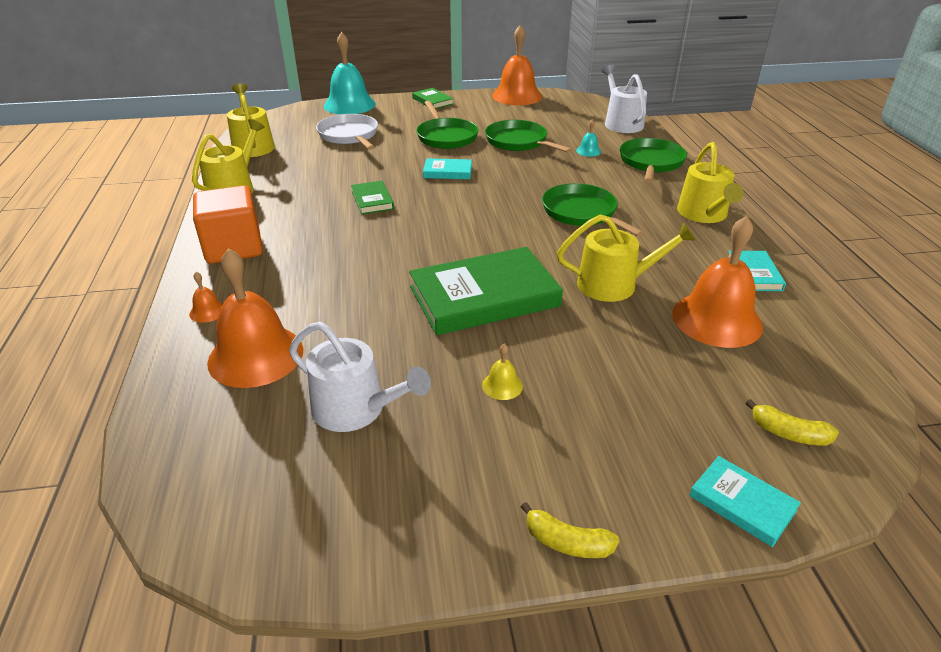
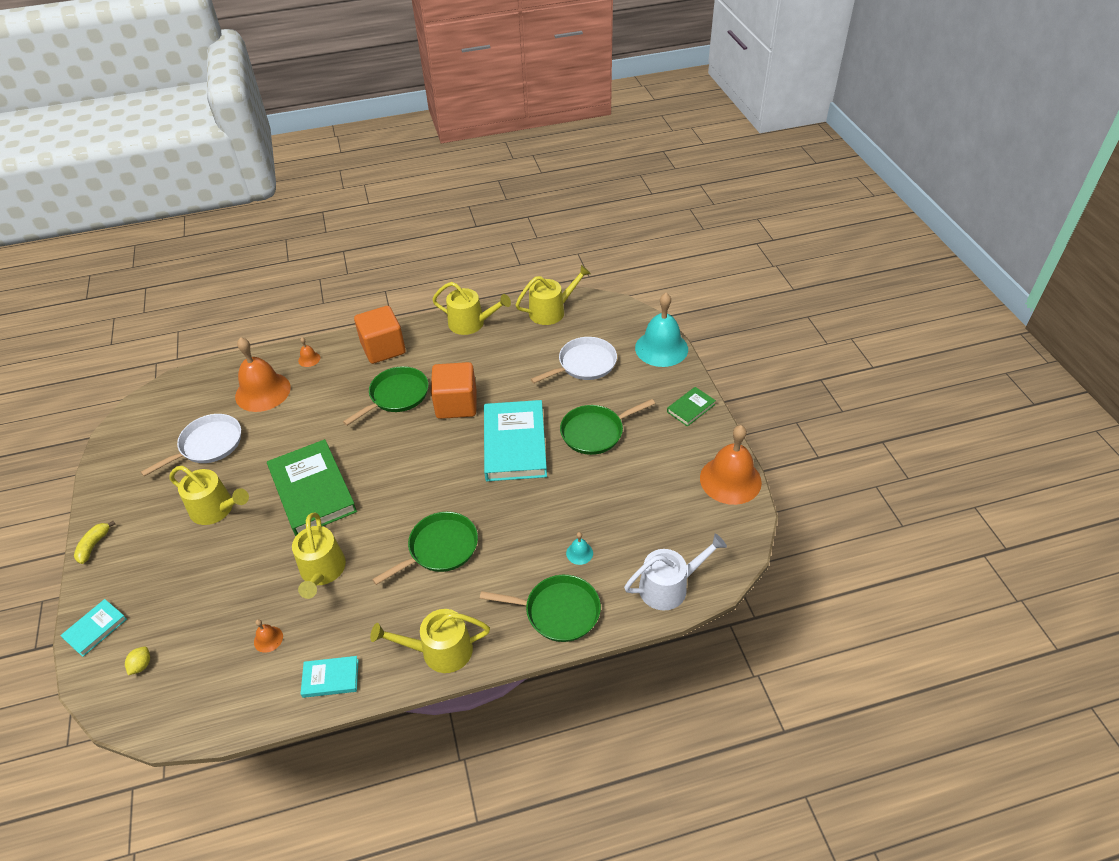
camera: 85 degrees right, 10 degrees up
white watering can [289,322,431,432] -> white pan [141,414,241,476]
green book [351,181,394,215] -> orange cube [431,362,477,419]
turquoise book [423,158,472,179] -> turquoise book [484,400,547,481], size x2.10
yellow bell [482,344,523,400] -> yellow watering can [170,466,249,525]
green pan [485,120,572,153] -> green pan moved to [343,366,429,426]
orange bell [672,216,763,348] -> orange bell [254,619,283,653], size x0.42
yellow banana [746,399,839,446] -> yellow lemon [125,647,150,675]

